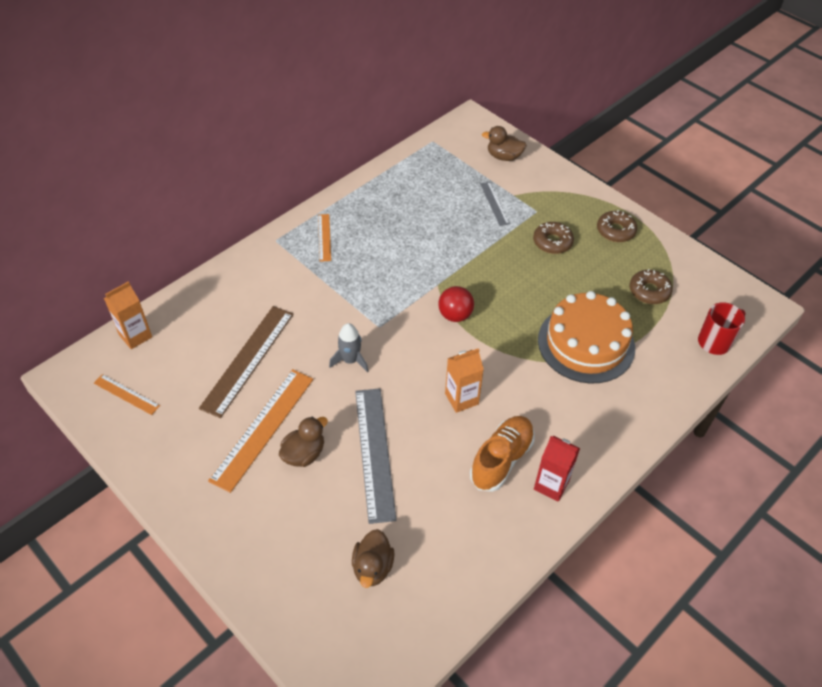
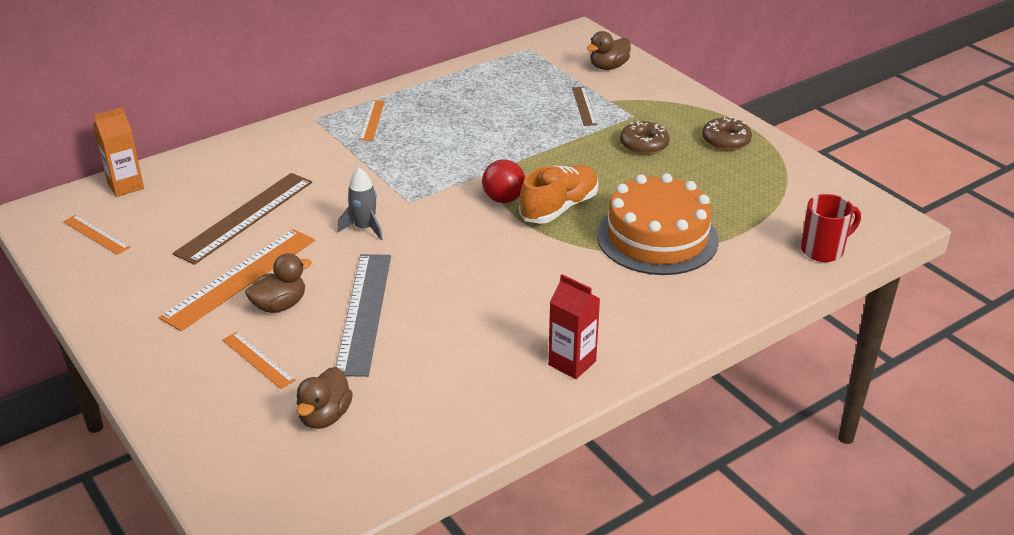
camera: 10 degrees right, 15 degrees down
orange carton [445,348,484,413] -> none
orange shoe [470,416,535,492] -> orange shoe moved to [519,165,599,224]
grey ruler [480,182,510,226] -> brown ruler [572,87,597,126]
brown duck [482,126,527,161] -> brown duck turned 60 degrees counterclockwise [587,31,631,70]
brown donut [630,269,673,304] -> none
none -> orange ruler [222,332,296,389]

